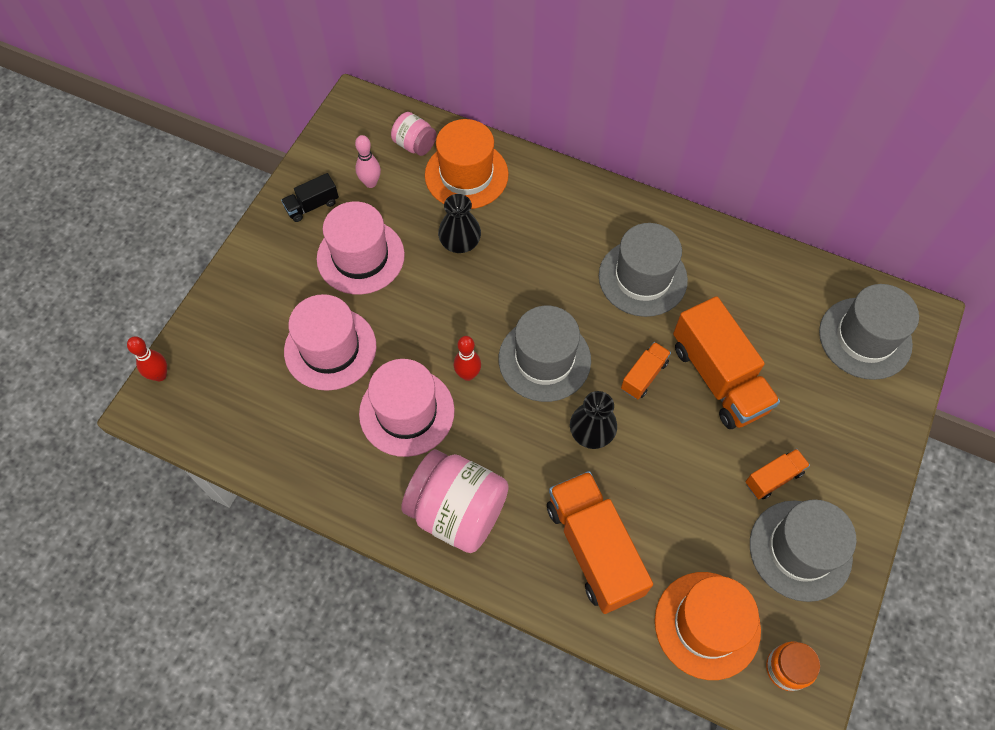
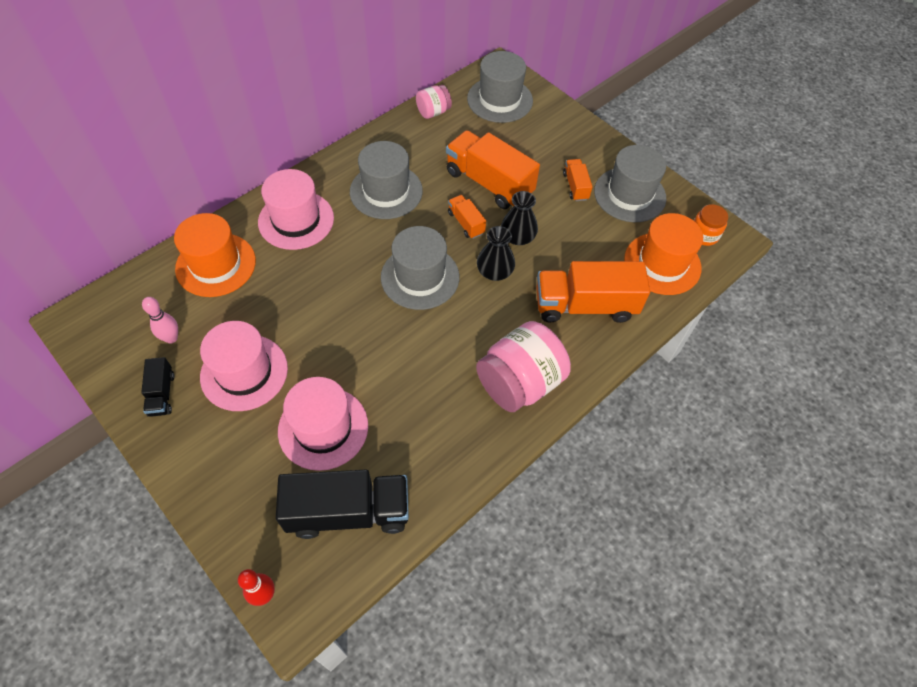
camera: 70 degrees left, 5 degrees down
pink hat [359,359,455,457] -> pink hat moved to [258,169,334,250]
pink jar [391,112,436,156] -> pink jar moved to [416,85,452,119]
black vase [438,194,481,253] -> black vase moved to [501,191,538,245]
red bowling pin [454,336,481,381] -> none
orange truck [673,296,780,429] -> orange truck turned 135 degrees counterclockwise [446,130,540,209]
none -> black truck [276,470,409,539]

